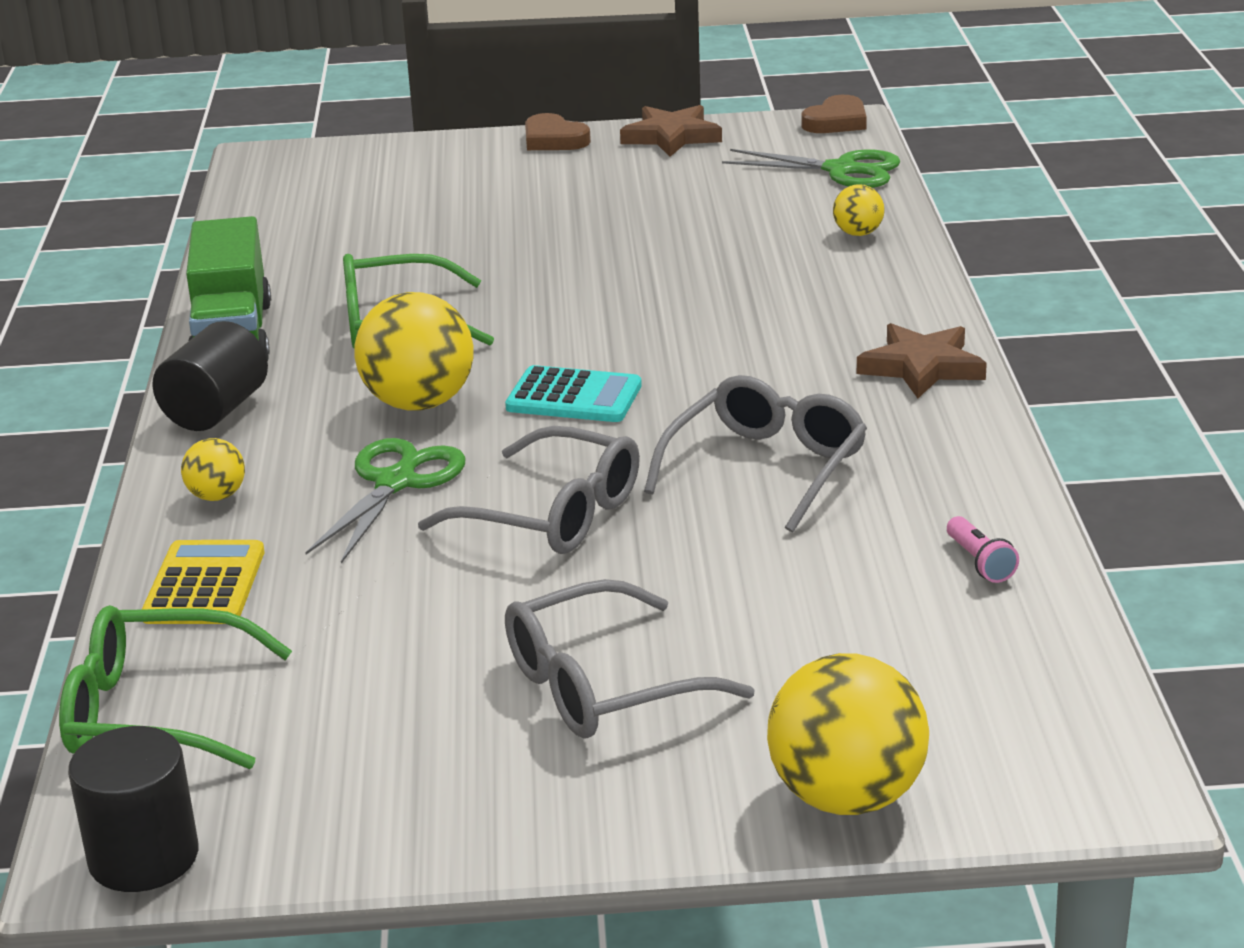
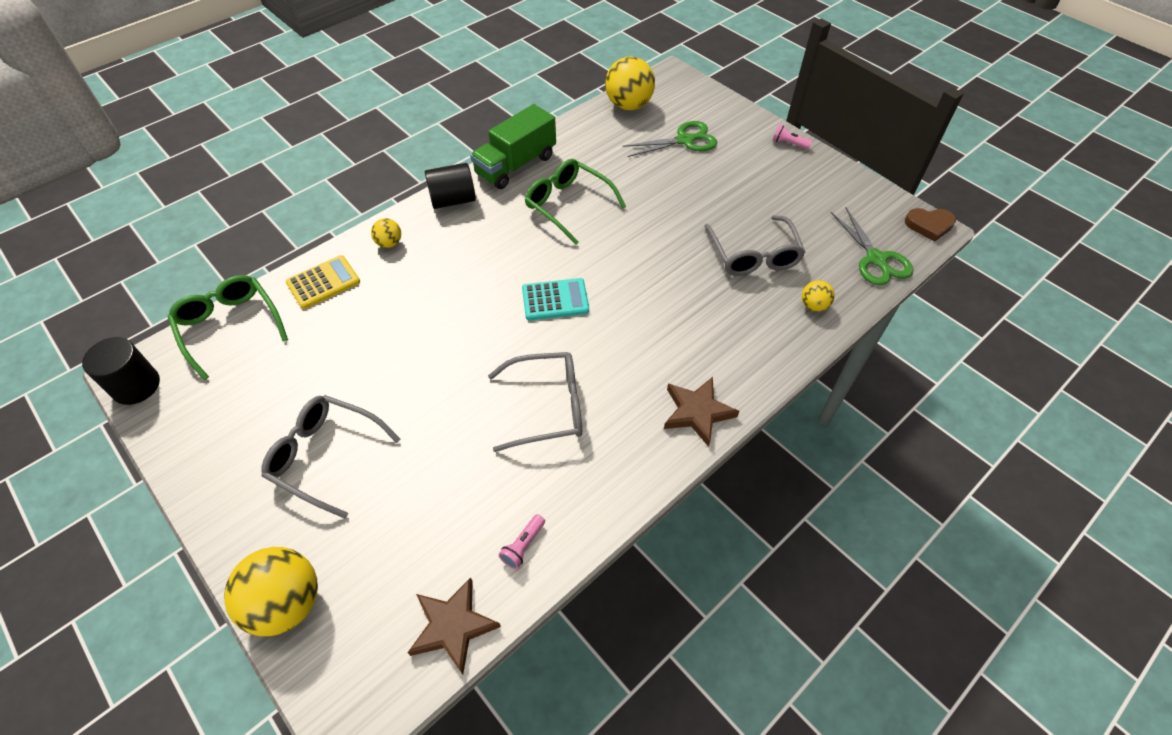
camera: 50 degrees right, 25 degrees up
green scissors [305,438,466,564] -> green scissors moved to [623,121,717,157]
yellow ball [355,292,473,410] -> yellow ball moved to [605,57,655,110]
grey glasses [418,426,640,554] -> grey glasses moved to [704,215,805,276]
turquoise calculator [505,365,642,422] -> turquoise calculator turned 75 degrees counterclockwise [522,278,589,320]
brown heart [525,113,591,150] -> pink flashlight [773,125,812,149]
brown star [620,105,722,157] -> brown star moved to [407,577,501,675]

